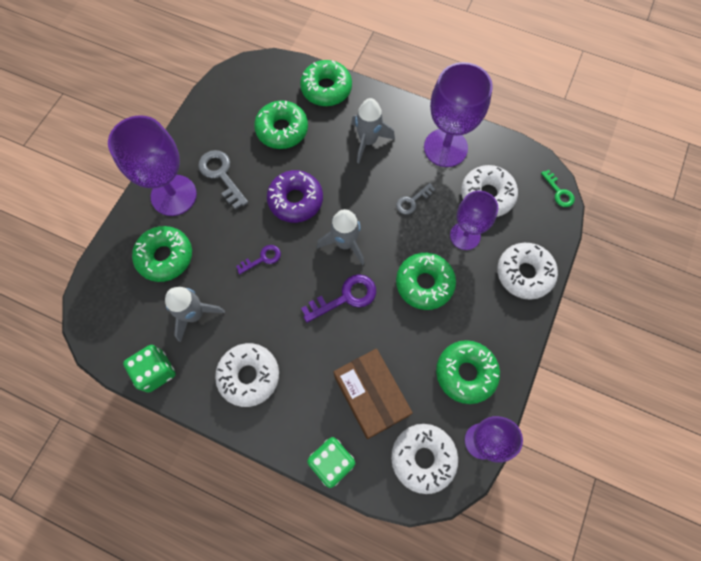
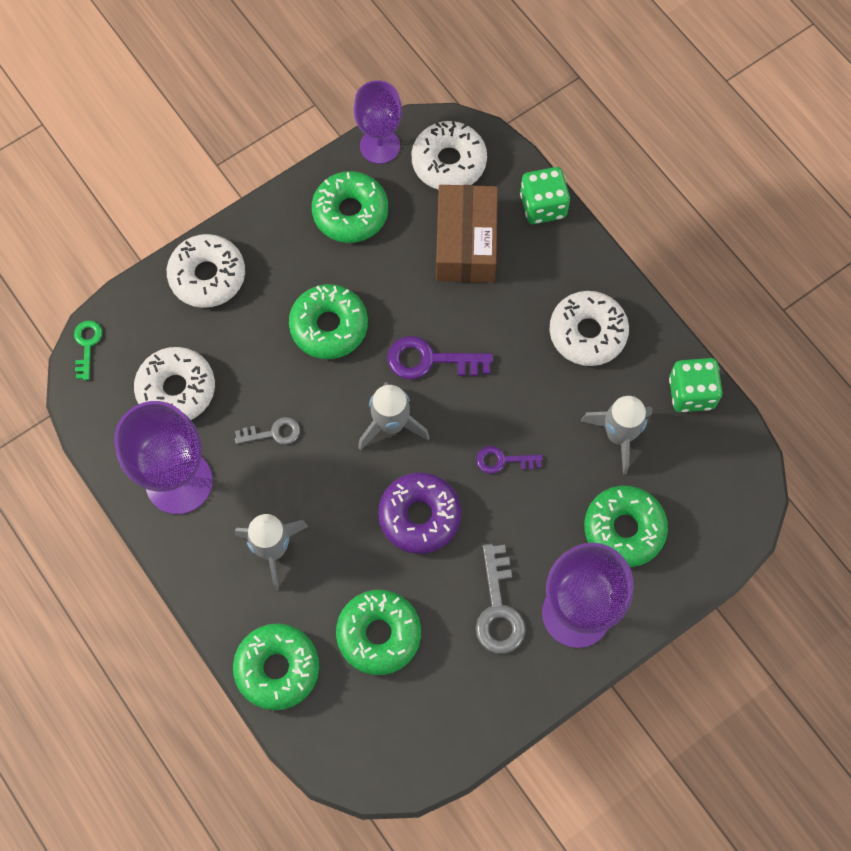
camera: 150 degrees left, 0 degrees up
purple goblet [450,191,498,250] -> none

